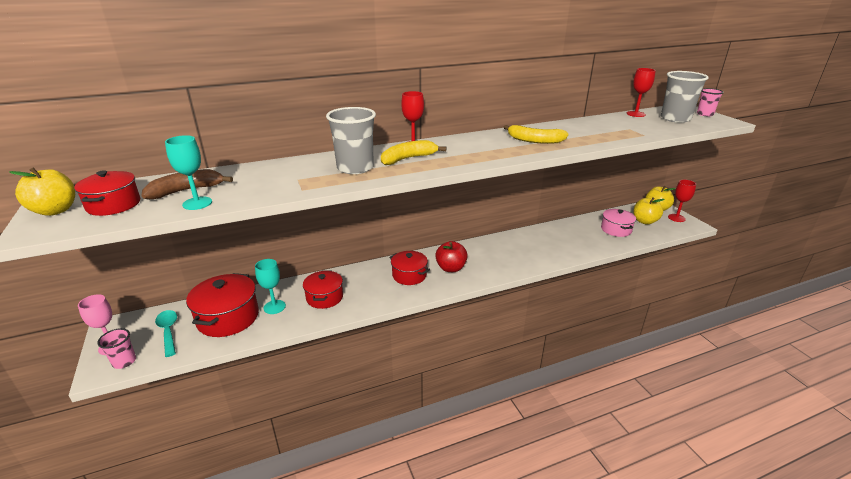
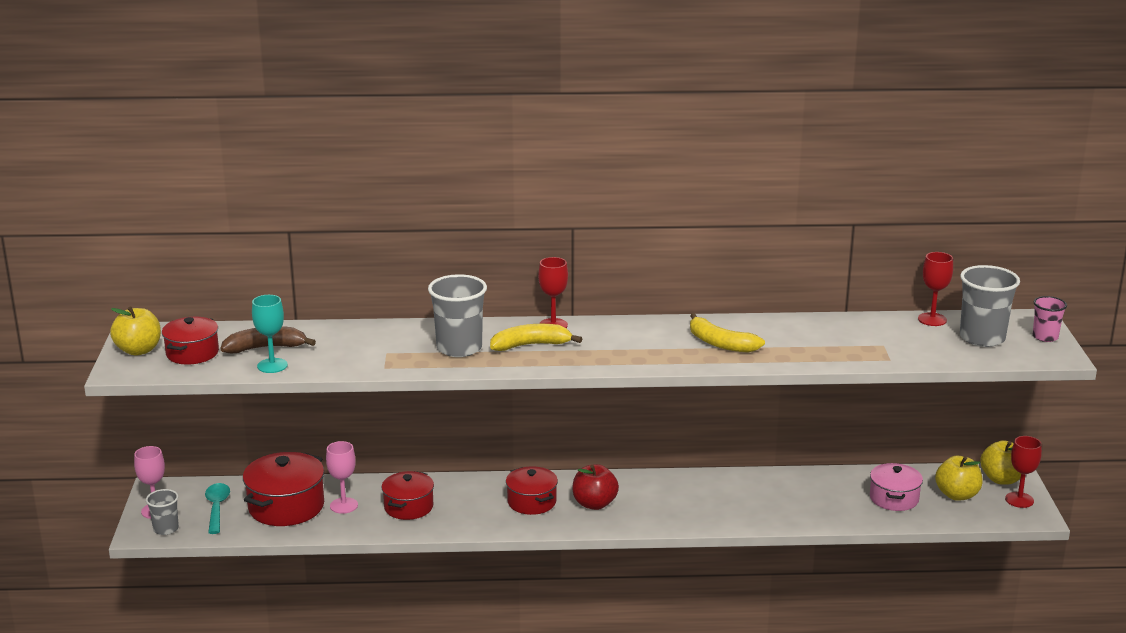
camera: 20 degrees right, 5 degrees down
pink cup [97,328,136,369] -> grey cup [146,489,179,535]
turquoise goblet [255,259,286,314] -> pink goblet [326,441,358,514]

